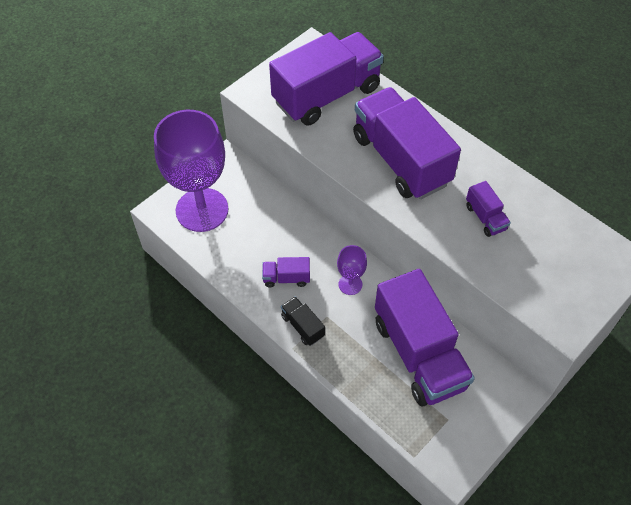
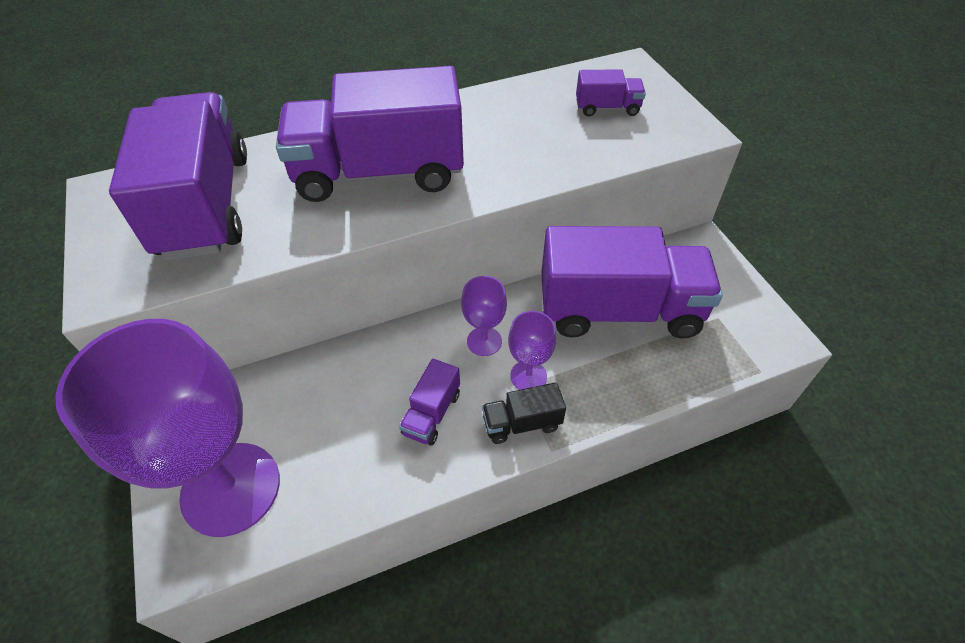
camera: 65 degrees left, 5 degrees down
purple truck [466,181,511,237] -> purple truck moved to [576,69,646,116]
none -> purple goblet [508,311,556,390]

